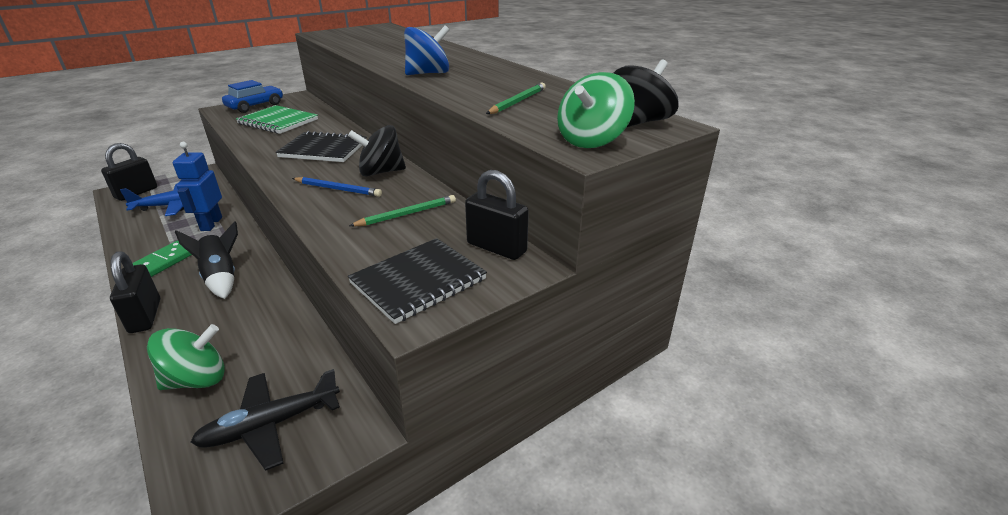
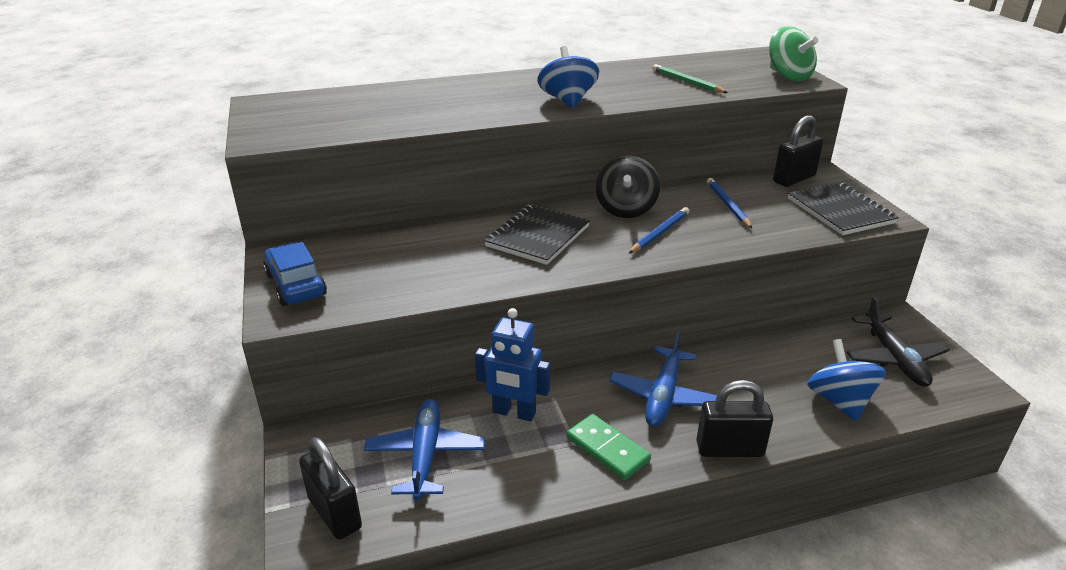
camera: 70 degrees left, 0 degrees up
green spinning top [147,324,225,390] -> blue spinning top [807,339,886,421]
black rocket [175,221,238,299] -> blue plane [609,331,717,427]
green notebook [236,105,318,134] -> none
green pencil [349,195,456,226] -> blue pencil [707,178,752,228]
black spinning top [614,59,679,127] -> none

